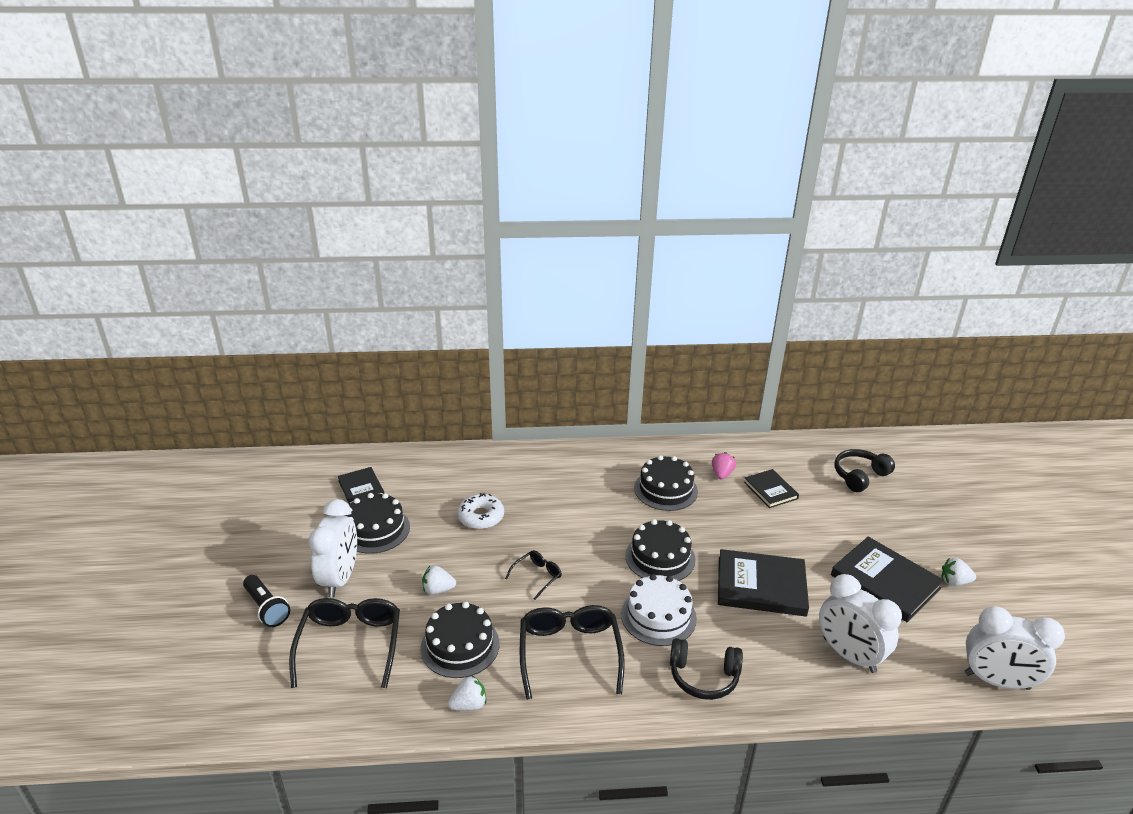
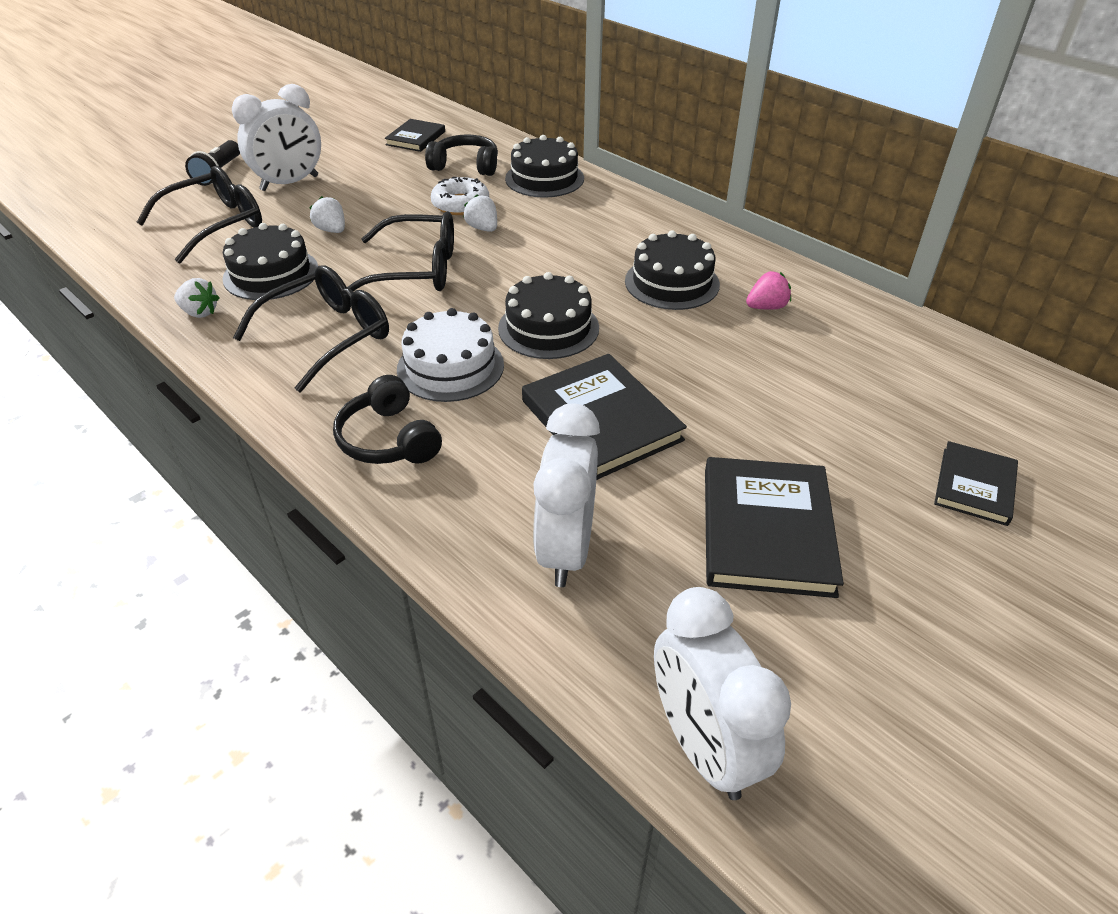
camera: 50 degrees right, 10 degrees up
black cake [344,493,410,554] -> black cake moved to [505,135,584,198]
black glasses [505,550,562,600] -> black glasses [347,211,454,291], size x1.97
black book [744,469,799,508] -> black book moved to [934,441,1018,526]
black headphones [835,449,895,492] -> black headphones moved to [425,134,498,176]
white strawberry [942,558,976,586] -> white strawberry moved to [463,194,497,232]

